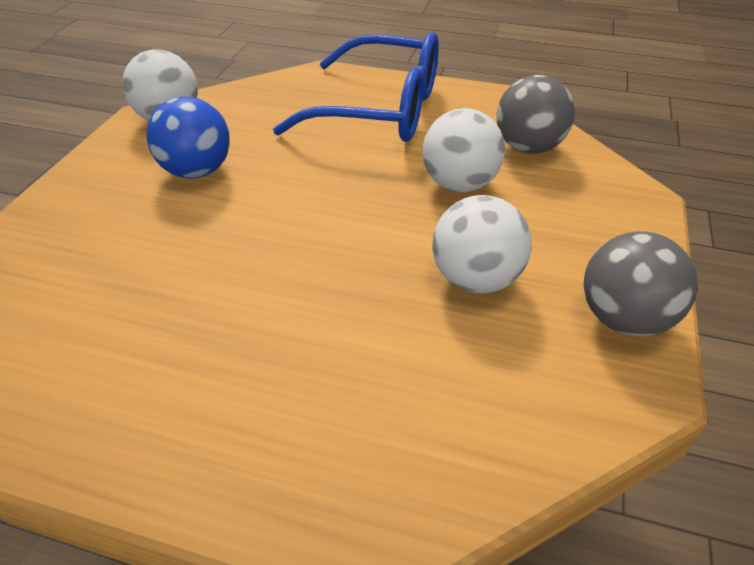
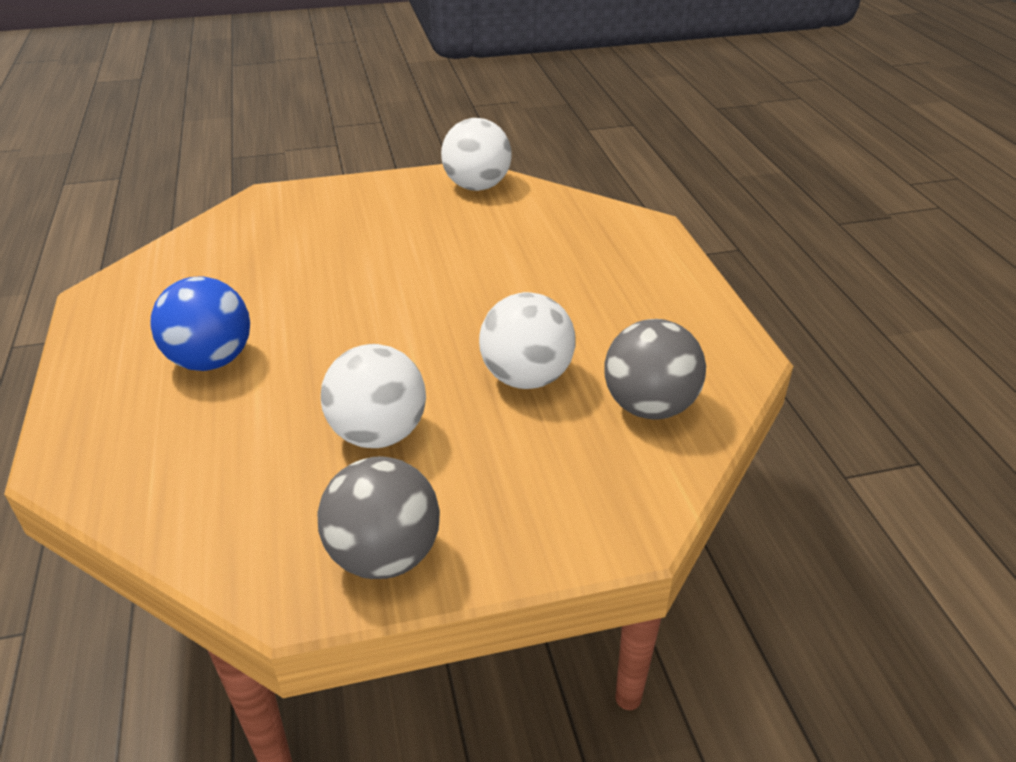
camera: 60 degrees right, 5 degrees down
blue ball [146,96,230,179] -> blue ball moved to [150,277,250,371]
blue glasses [273,32,439,142] -> none

